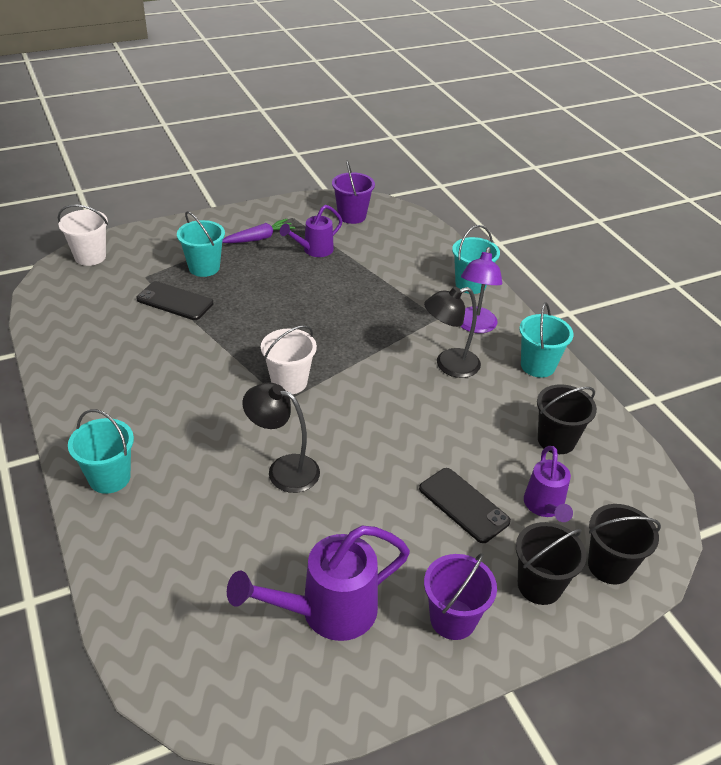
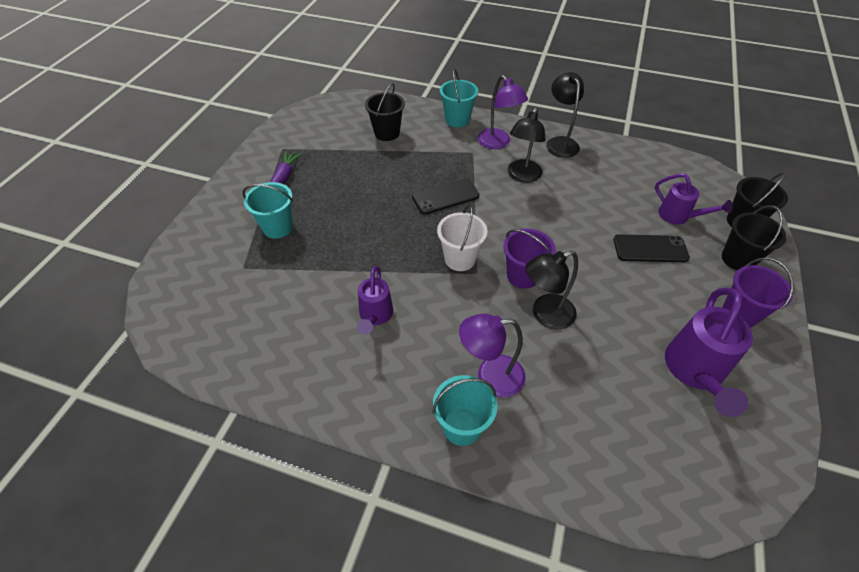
camera: 45 degrees left, 10 degrees up
white bucket [58,204,108,266] -> none
black phone [136,281,213,320] -> black phone moved to [412,178,479,215]
purple watering can [280,205,343,257] -> purple watering can moved to [357,266,393,335]
purple bucket [332,160,375,224] -> purple bucket moved to [503,229,556,289]
turquoise bucket [519,302,574,378] -> black lamp [546,72,584,158]
black bucket [537,384,597,454] -> black bucket moved to [365,83,405,141]
none -> purple lamp [459,314,526,397]

